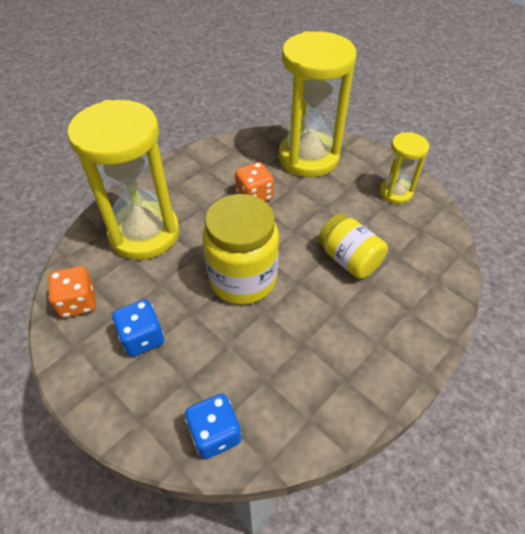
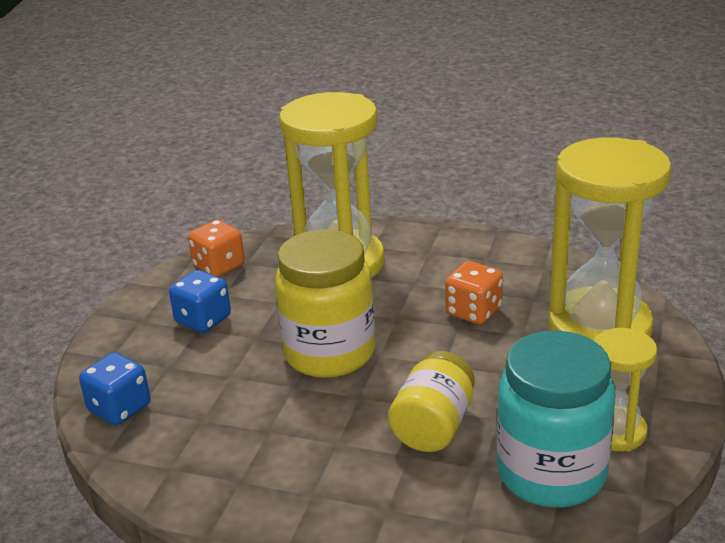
camera: 65 degrees right, 20 degrees down
none -> turquoise jar [497,331,616,507]

